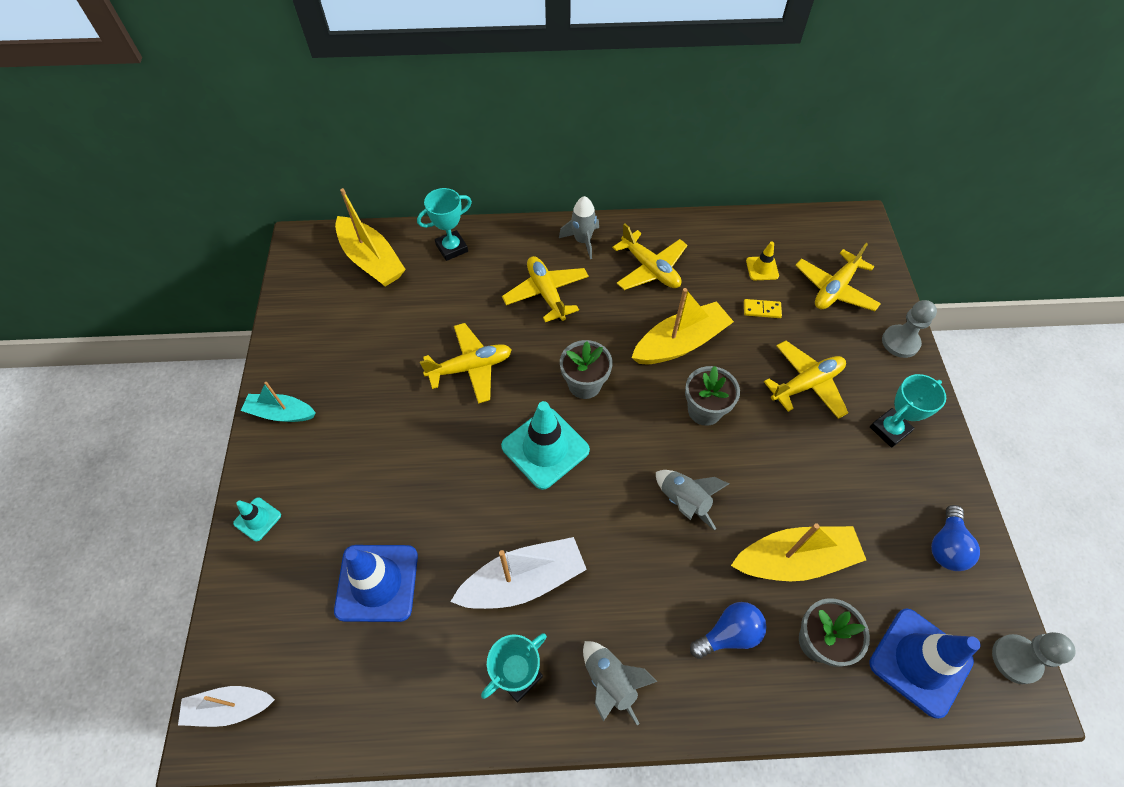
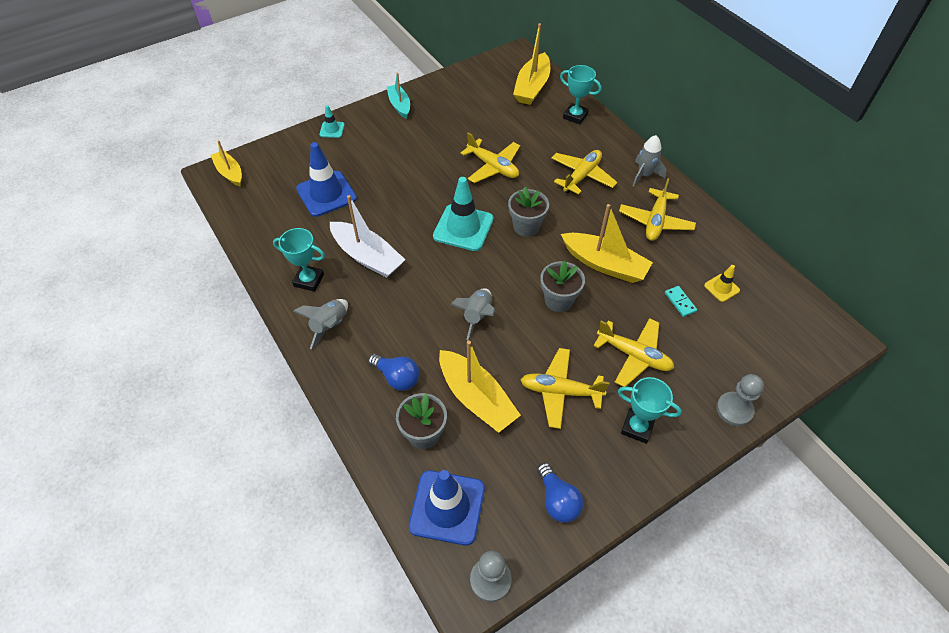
camera: 60 degrees right, 5 degrees down
white boat [178,686,275,727] -> yellow boat [210,140,242,186]
yellow domino [744,299,782,318] -> turquoise domino [665,286,697,317]
yellow plane [795,243,881,311] -> yellow plane moved to [521,348,609,429]
blue light bulb [931,505,980,571] -> blue light bulb turned 105 degrees counterclockwise [537,463,584,523]

